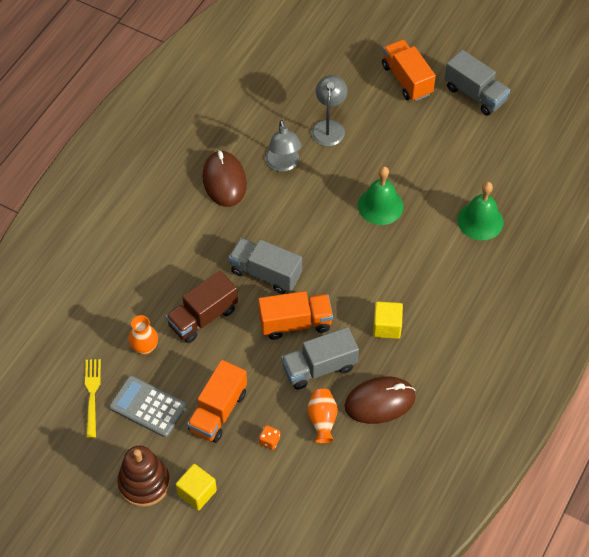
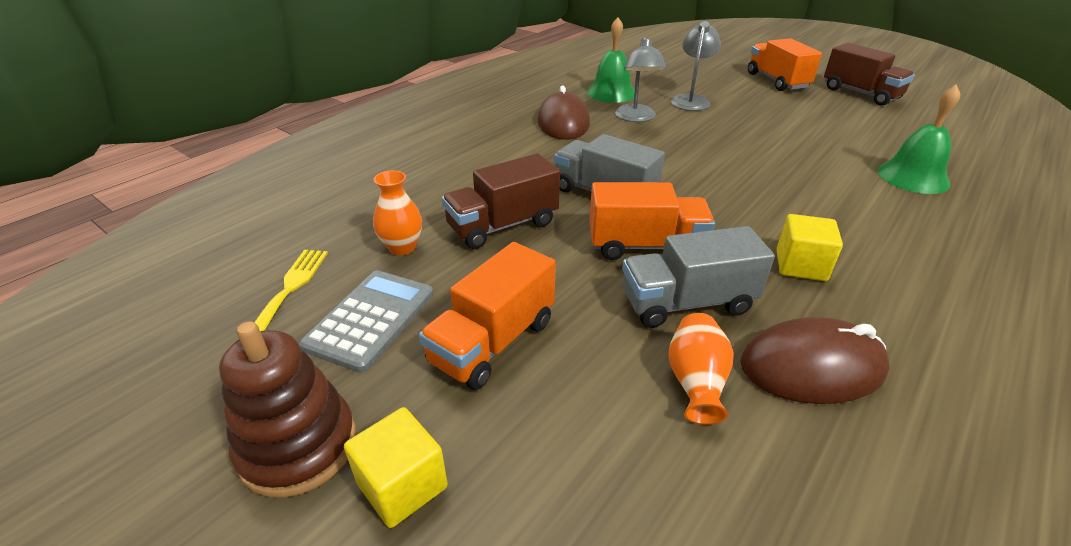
camera: 10 degrees right, 20 degrees down
grey calculator [109,376,187,437] -> grey calculator turned 75 degrees clockwise [299,270,433,373]
orange dice [259,425,280,450] -> none
green bell [358,166,404,225] -> green bell moved to [587,17,635,103]
grey truck [445,50,510,115] -> brown truck [824,43,915,106]

